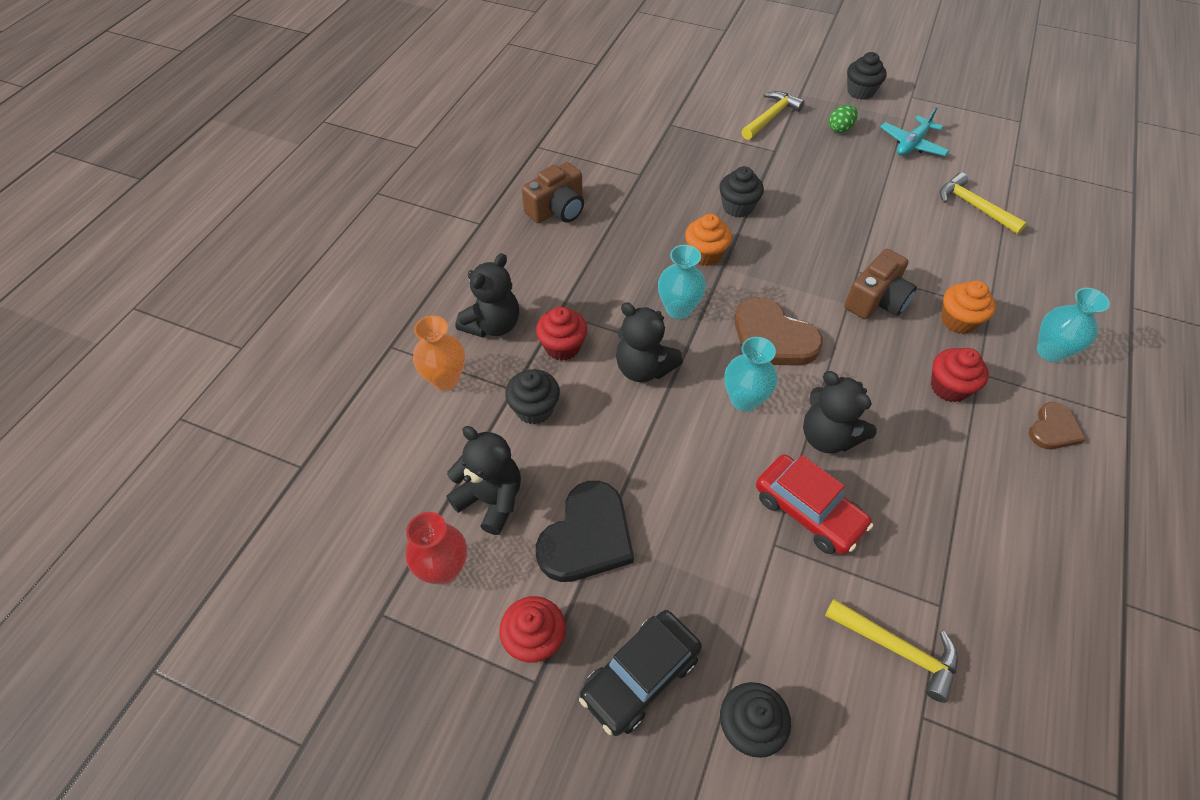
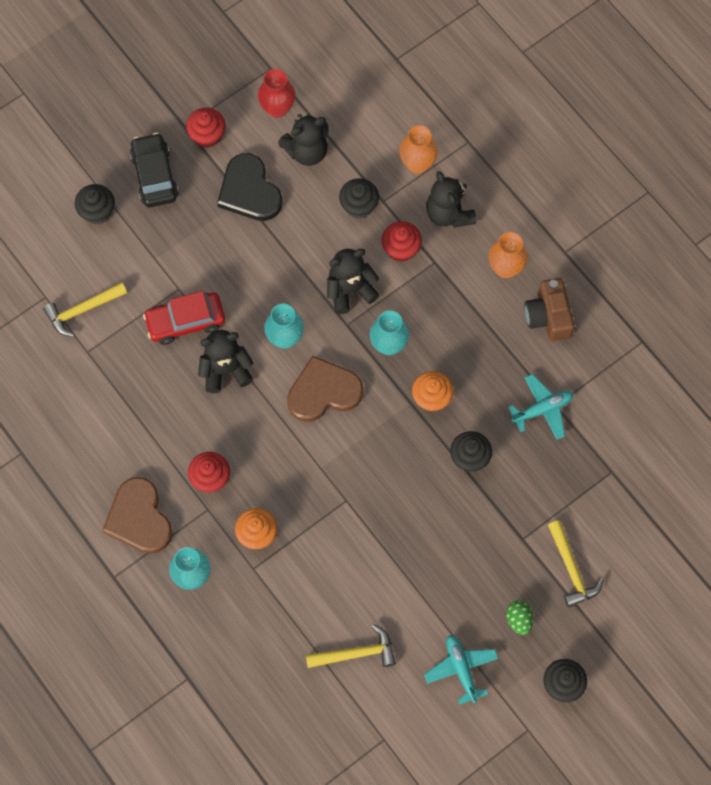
camera: 120 degrees right, 15 degrees up
brown camera [844,249,917,319] -> none
brown heart [1029,402,1086,449] -> brown heart [102,477,173,554], size x1.76
none -> orange vase [489,232,528,278]
none -> turquoise plane [508,374,573,440]

